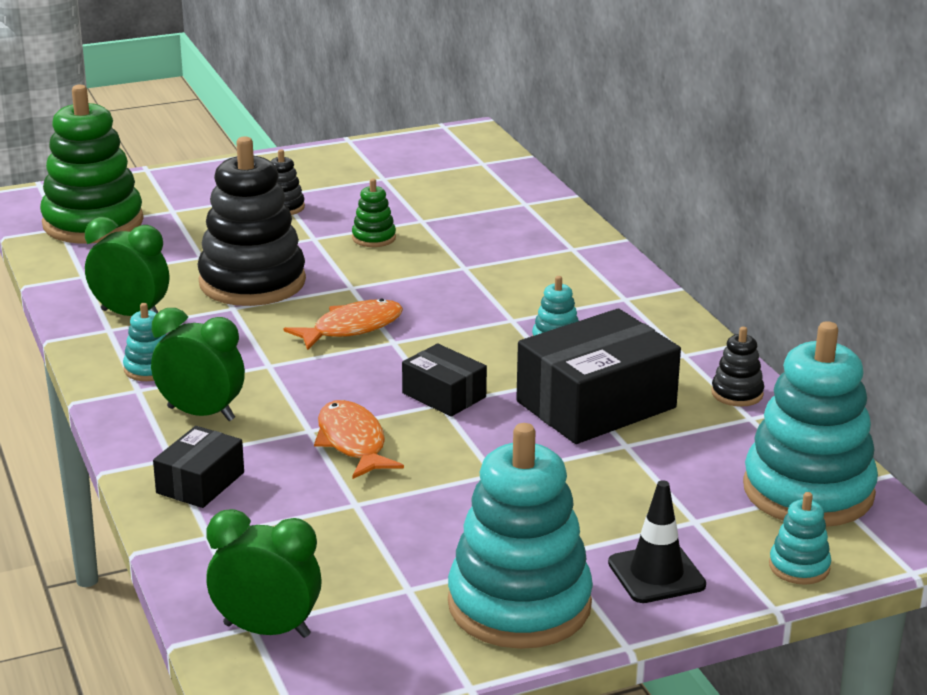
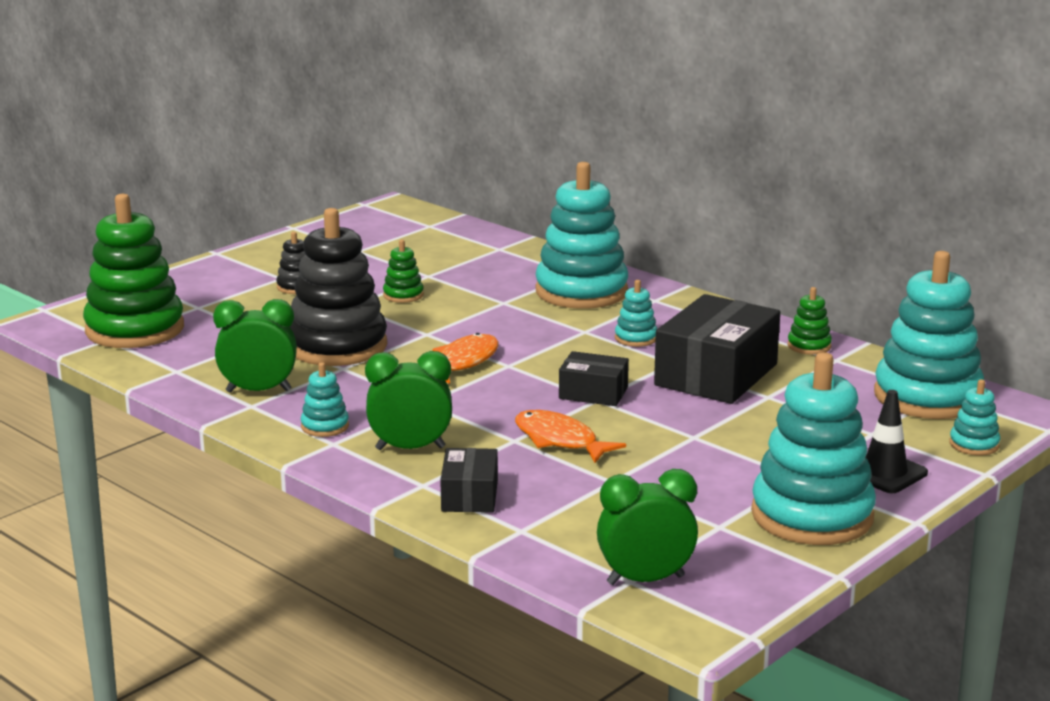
camera: 25 degrees left, 5 degrees down
black stacking toy [711,327,764,407] -> green stacking toy [788,287,832,355]
none -> turquoise stacking toy [536,162,628,309]

